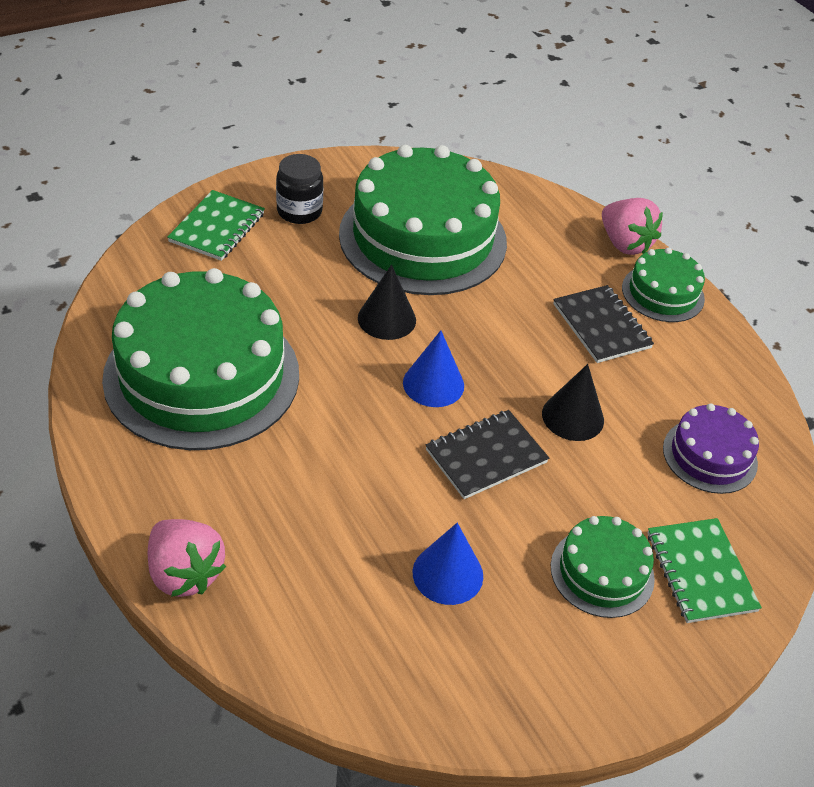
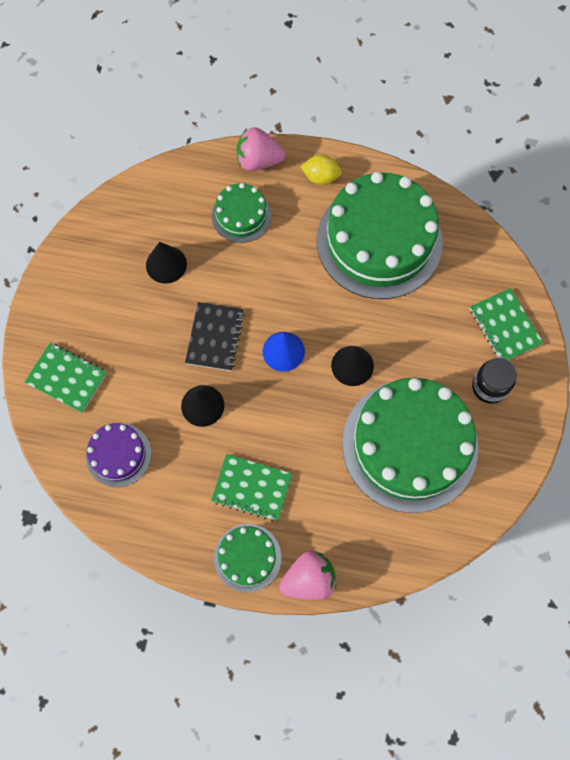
camera: 135 degrees right, 25 degrees up
blue cone [413,523,483,605] -> black cone [146,242,187,283]
green cake [551,516,655,618] -> green cake moved to [212,183,271,243]
black notebook [553,285,654,363] -> green notebook [211,454,292,521]
pink strawberry [602,198,663,255] -> pink strawberry turned 150 degrees clockwise [279,550,336,600]
none -> yellow lemon [300,155,342,185]

